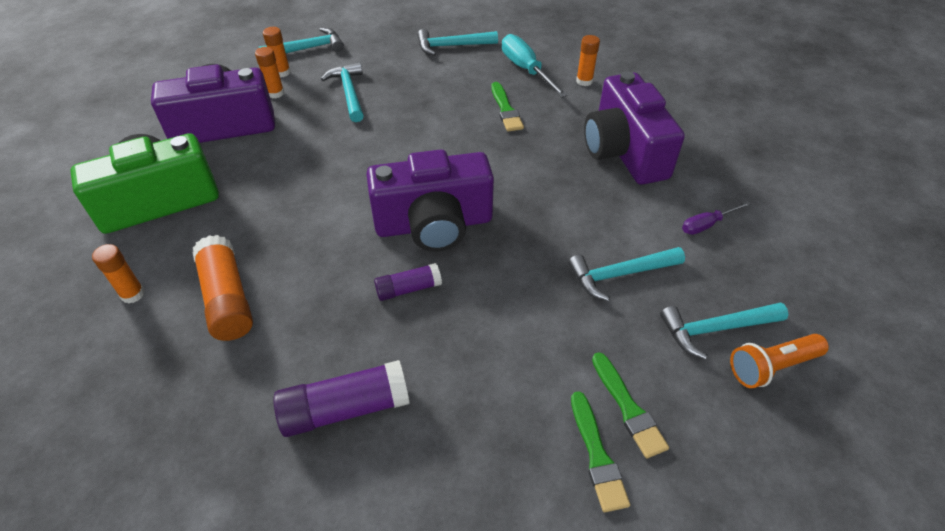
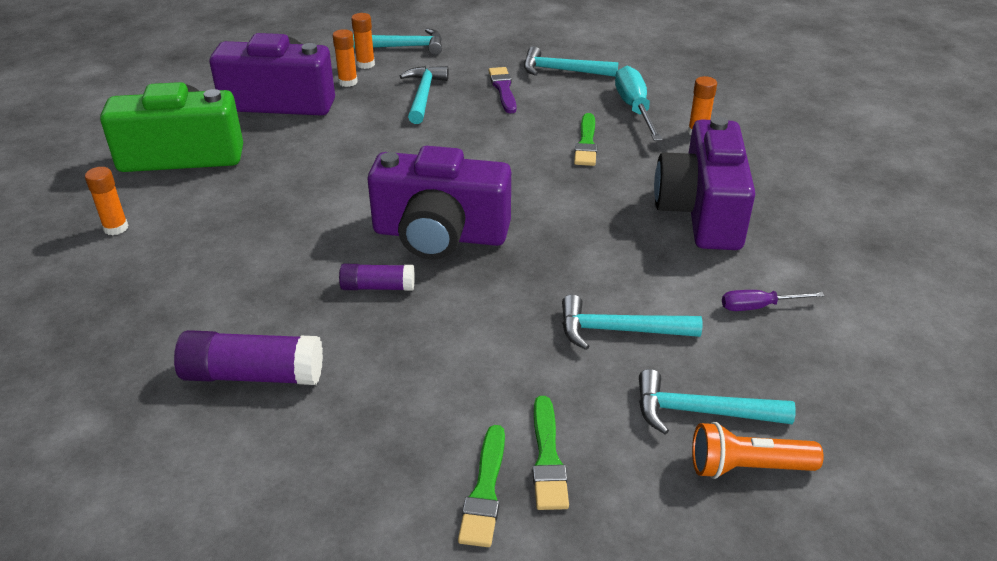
camera: 20 degrees right, 10 degrees down
orange glue stick [193,235,253,341] -> none
none -> purple brush [488,67,517,113]

